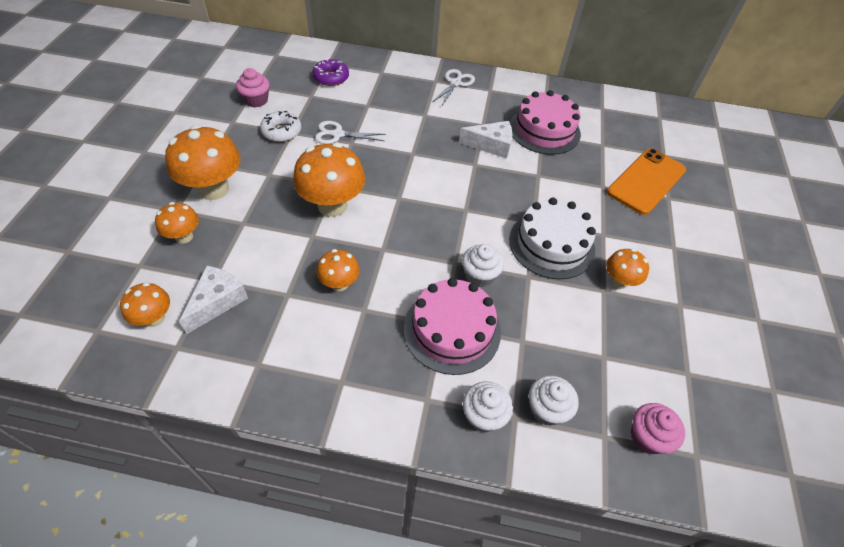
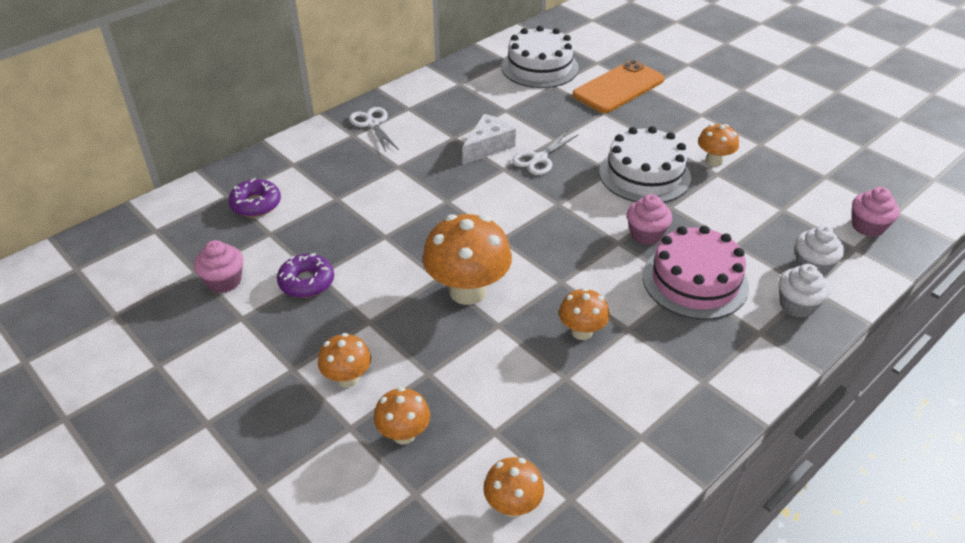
camera: 50 degrees left, 10 degrees down
orange mushroom [165,125,241,200] -> orange mushroom [318,333,371,388], size x0.55
white cheese [179,266,248,334] -> none
white donut [260,111,302,142] -> purple donut [277,253,334,298]
white scissors [315,121,386,144] -> white scissors moved to [512,130,578,175]
white cupcake [462,244,504,287] -> pink cupcake [627,194,672,245]
pink cake [510,90,581,155] -> none
orange phone [607,148,686,215] -> orange phone turned 60 degrees clockwise [572,60,664,113]
none -> white cake [501,26,579,88]

